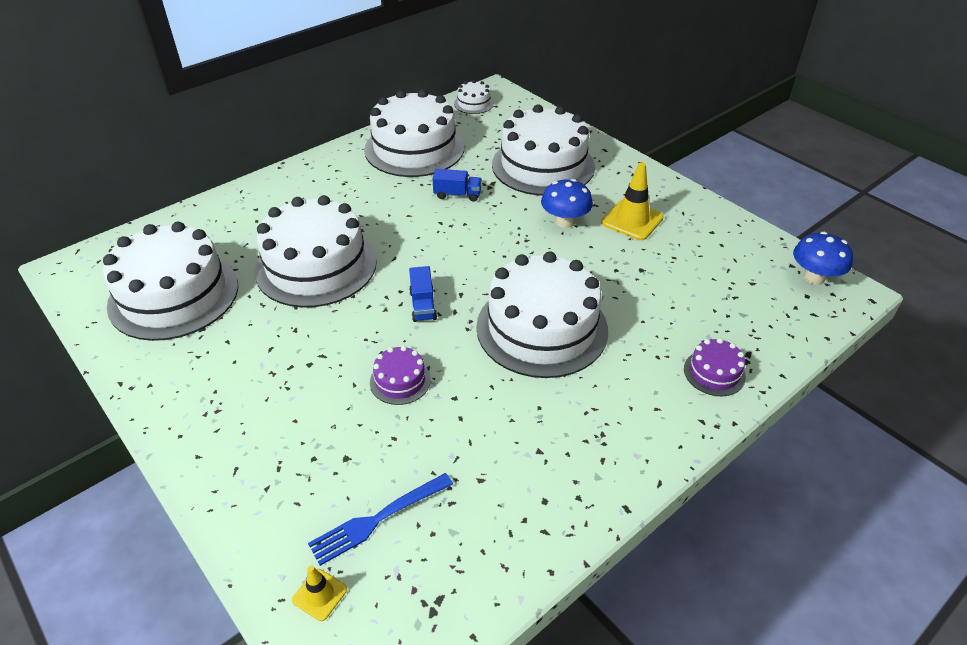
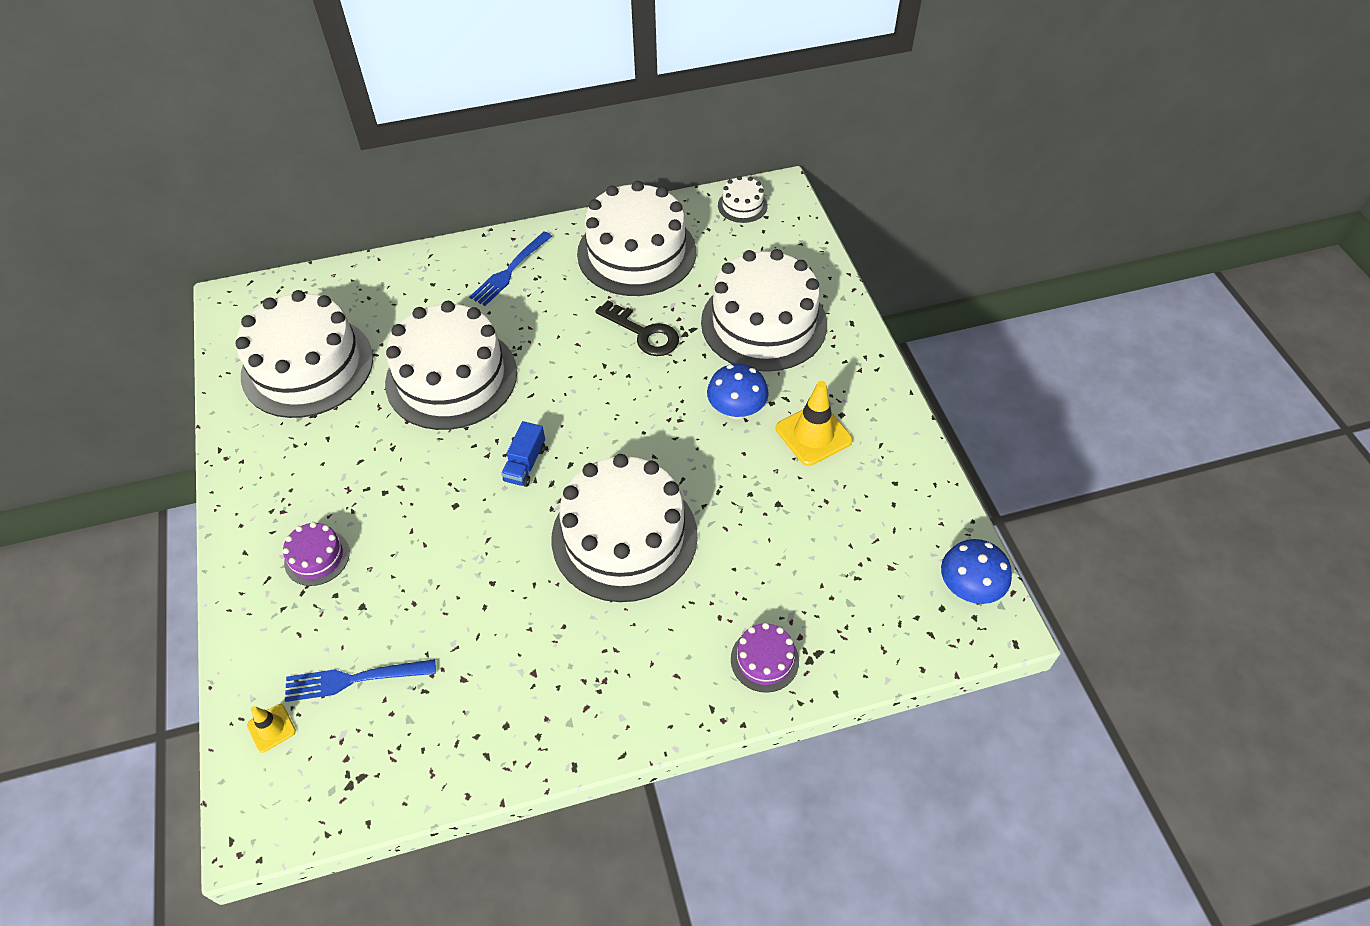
camera: 25 degrees right, 10 degrees up
purple cake [370,346,431,405] -> purple cake moved to [283,522,350,586]
blue truck [432,169,482,202] -> black key [595,300,679,356]
none -> blue fork [469,231,552,306]

